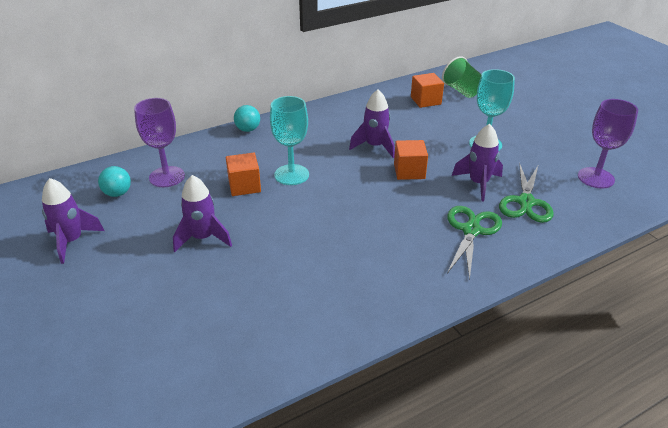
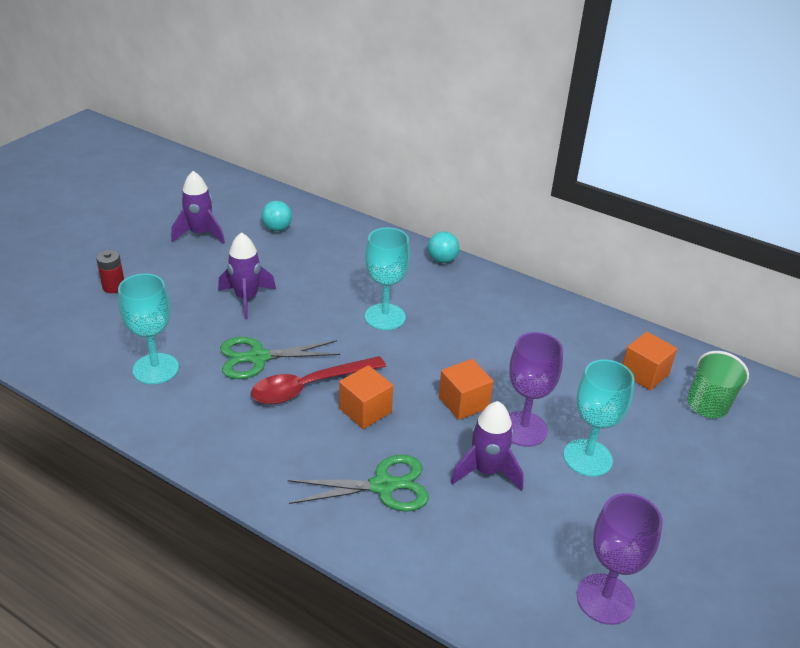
camera: 60 degrees right, 0 degrees up
purple goblet [134,98,185,187] -> purple goblet moved to [509,332,563,447]
orange cube [226,153,261,196] -> orange cube moved to [339,365,393,429]
purple rocket [349,90,395,158] -> none
green scissors [499,163,554,223] -> green scissors moved to [220,337,340,379]
none -> red battery [96,250,124,293]
none -> turquoise goblet [118,273,179,384]
none -> red spoon [251,356,386,404]

